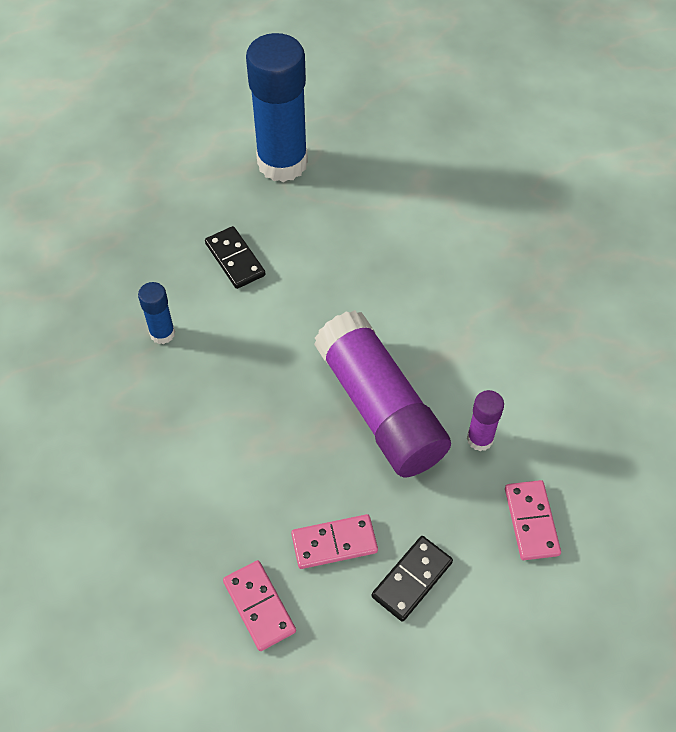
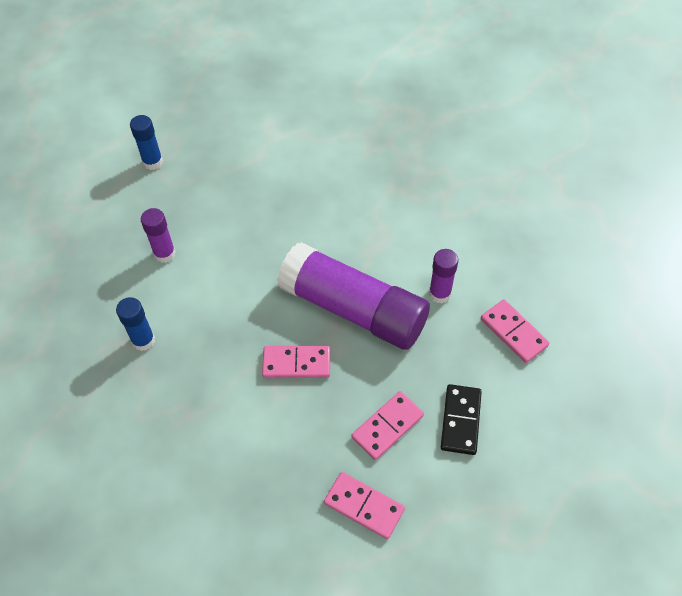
camera: 30 degrees left, 0 degrees up
black domino [205,226,265,289] -> purple glue stick [141,208,176,263]
blue glue stick [246,33,308,182] -> blue glue stick [130,115,163,170], size x0.45
none -> pink domino [262,346,330,378]

